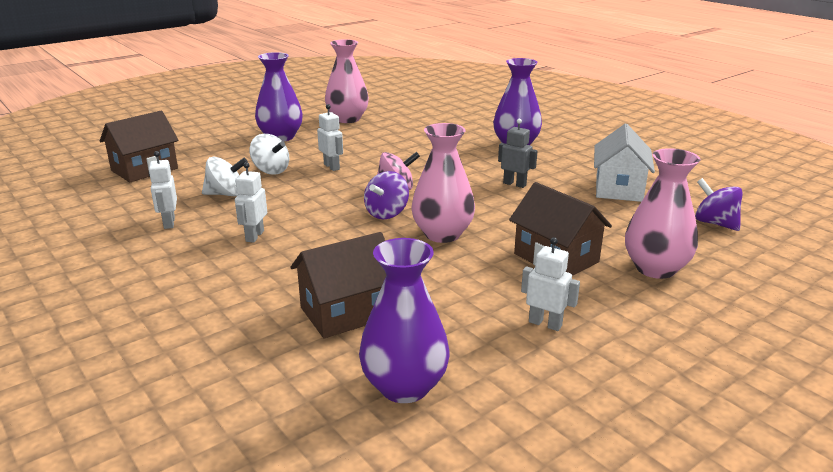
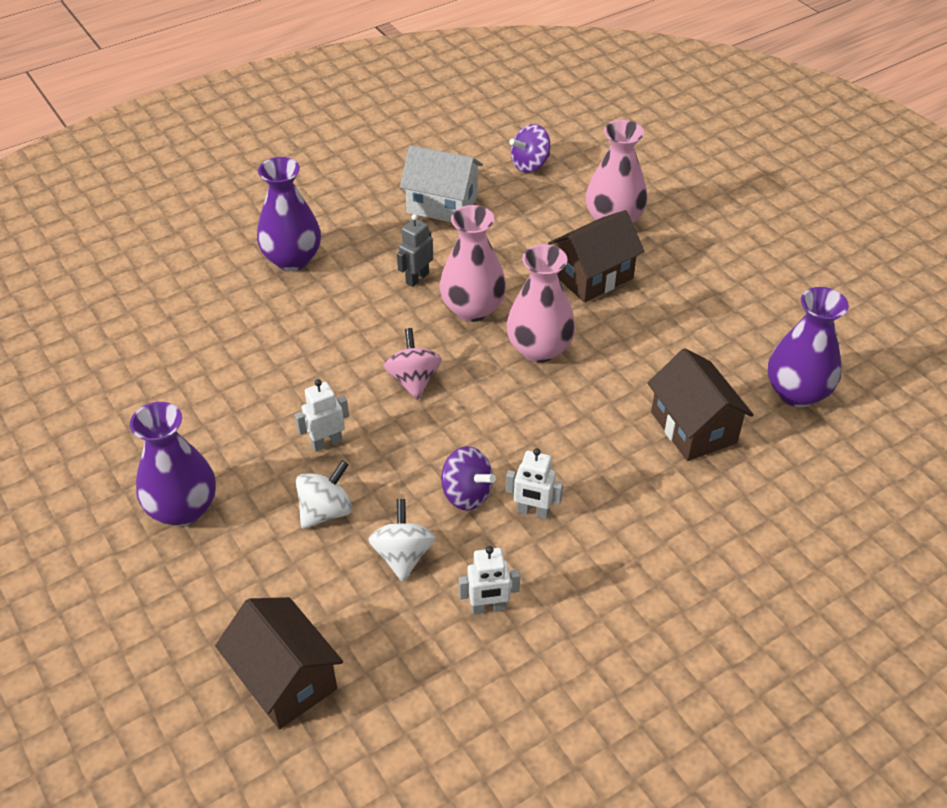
camera: 85 degrees left, 20 degrees up
pink vase [325,39,369,123] -> pink vase moved to [439,205,506,322]
purple spinning top [364,171,409,219] -> purple spinning top moved to [441,446,496,511]
white robot [521,237,580,331] -> none

